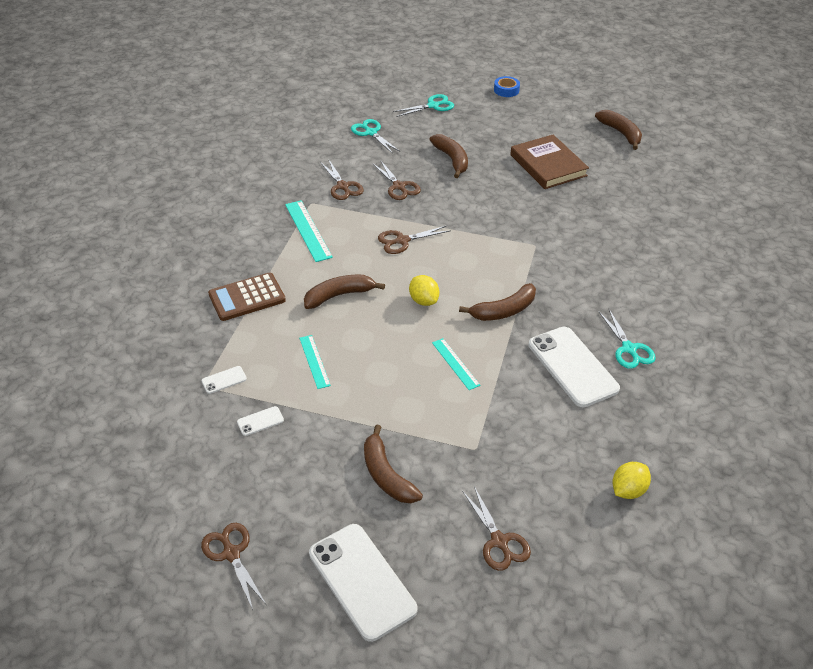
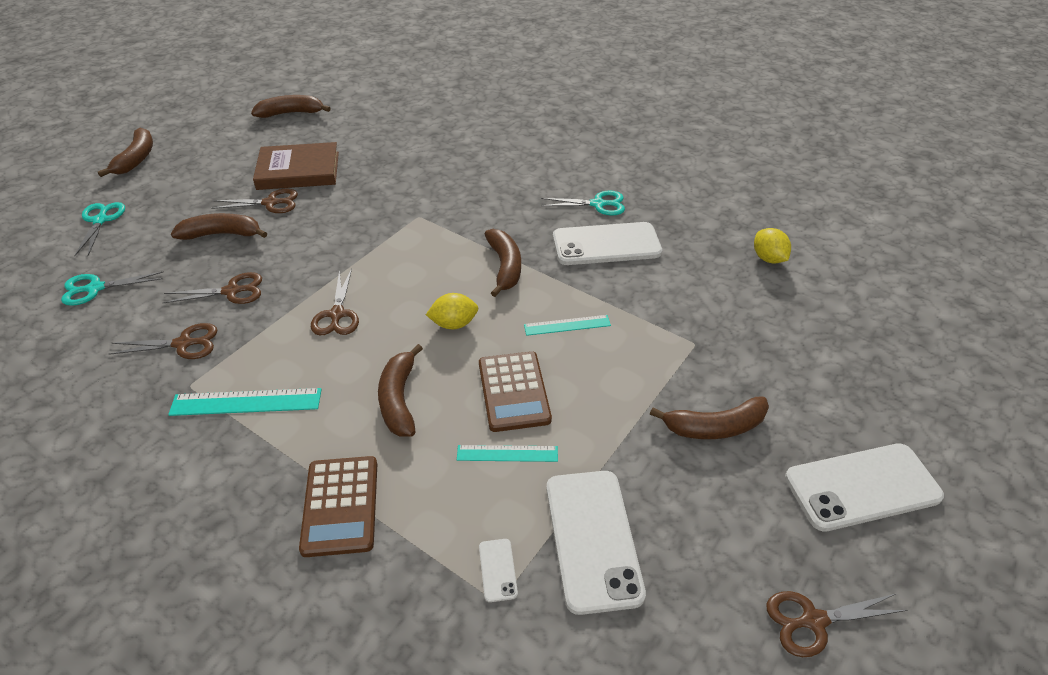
camera: 70 degrees left, 0 degrees up
white phone [237,406,284,436] -> white phone [546,471,646,615], size x2.41
brown scissors [462,486,531,571] -> brown scissors moved to [211,189,298,213]
blue tape [494,76,520,97] -> brown banana [98,128,153,177]
none -> brown calculator [479,351,552,432]

